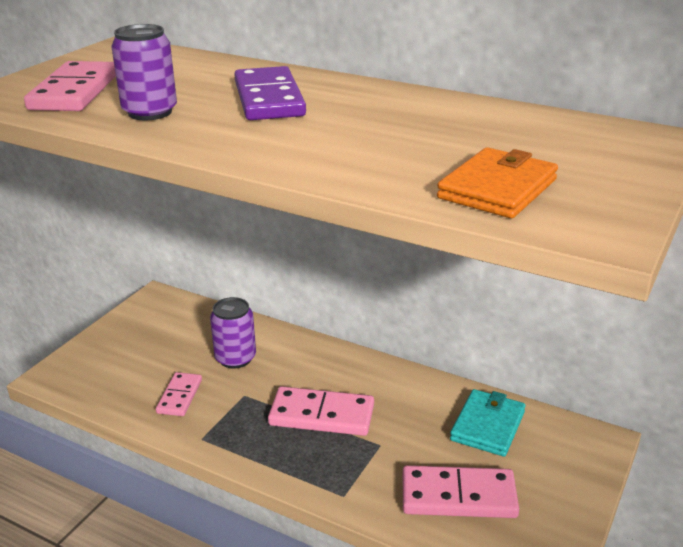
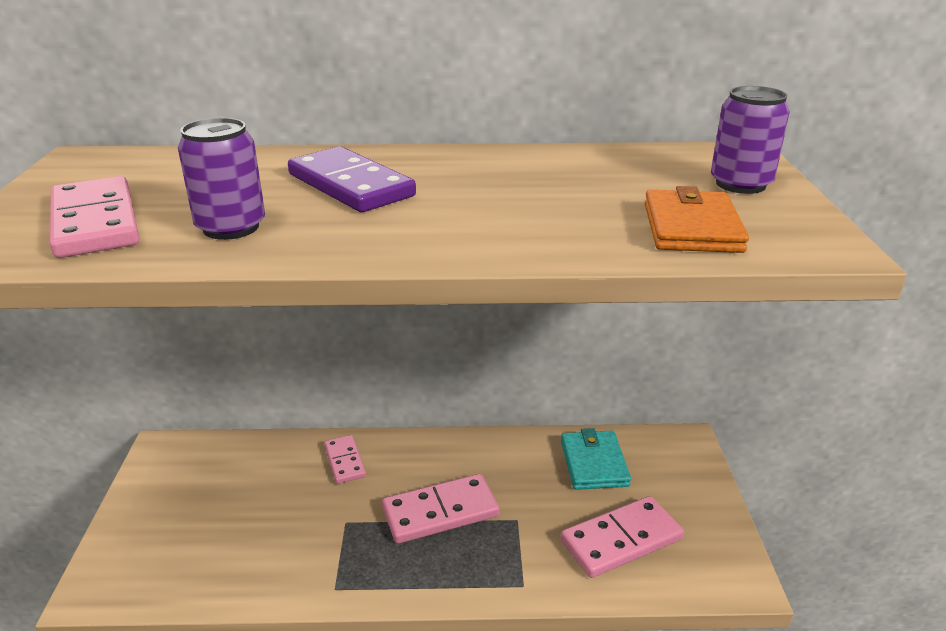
camera: 30 degrees left, 0 degrees up
pink domino [156,372,202,416] -> pink domino moved to [324,435,366,484]
purple can [210,297,256,369] -> purple can moved to [711,86,790,194]

